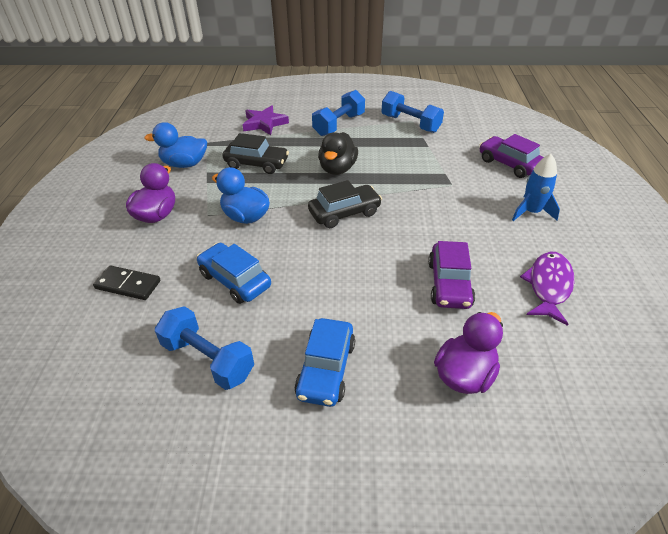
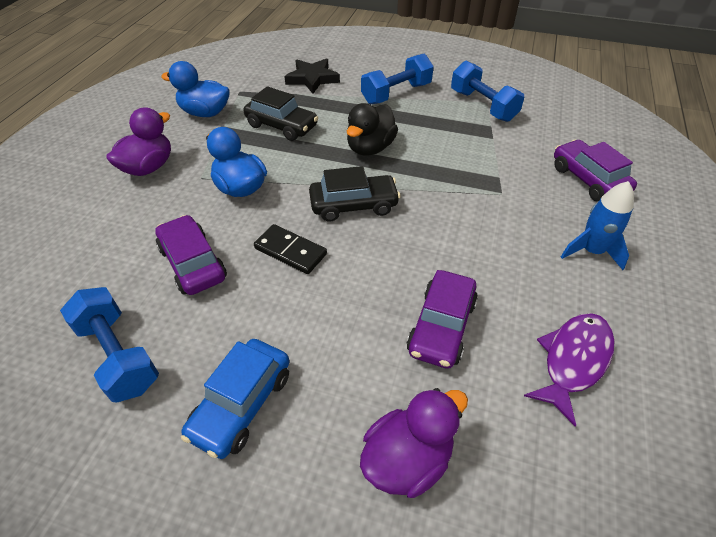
camera: 15 degrees right, 5 degrees up
black domino [93,265,161,300] -> black domino moved to [254,224,327,274]
blue car [197,243,271,304] -> purple car [155,215,227,295]
purple star [242,105,289,135] -> black star [284,58,340,94]

